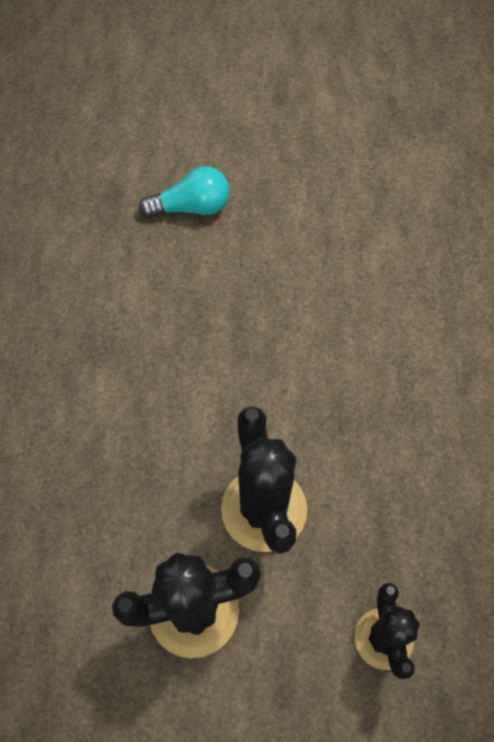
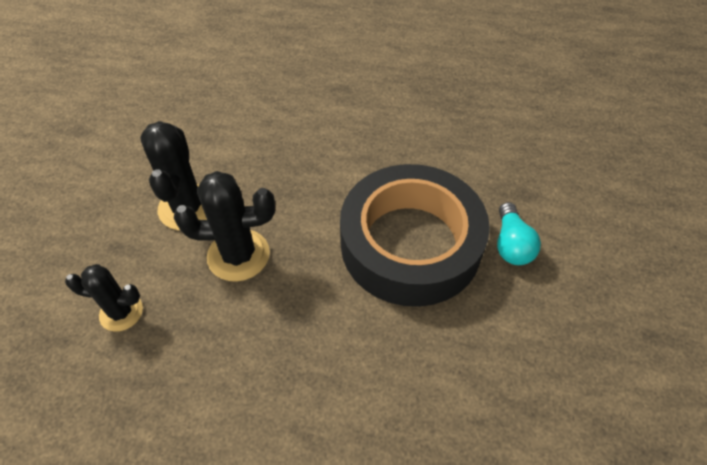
camera: 100 degrees right, 10 degrees down
none -> black tape [340,164,490,307]

